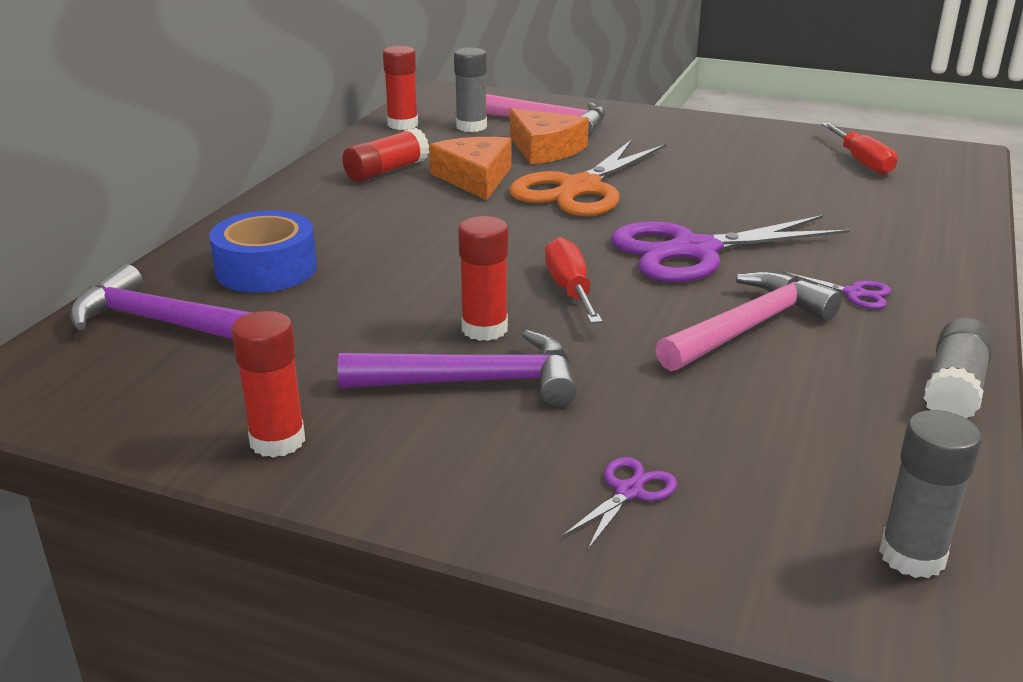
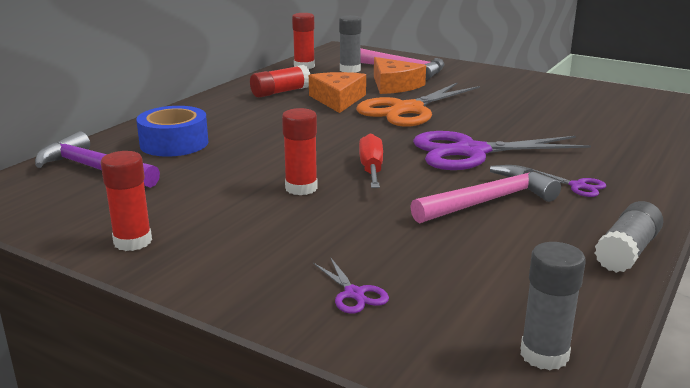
camera: 10 degrees right, 5 degrees down
purple hammer [338,330,577,407] -> none
purple scissors [562,457,677,551] -> purple scissors turned 105 degrees clockwise [313,257,389,314]
red screwdriver [821,123,898,175] -> none

